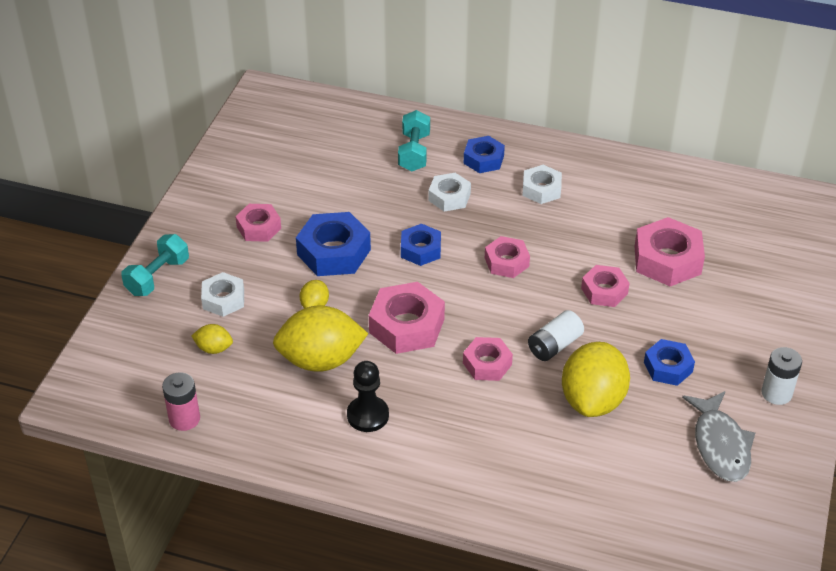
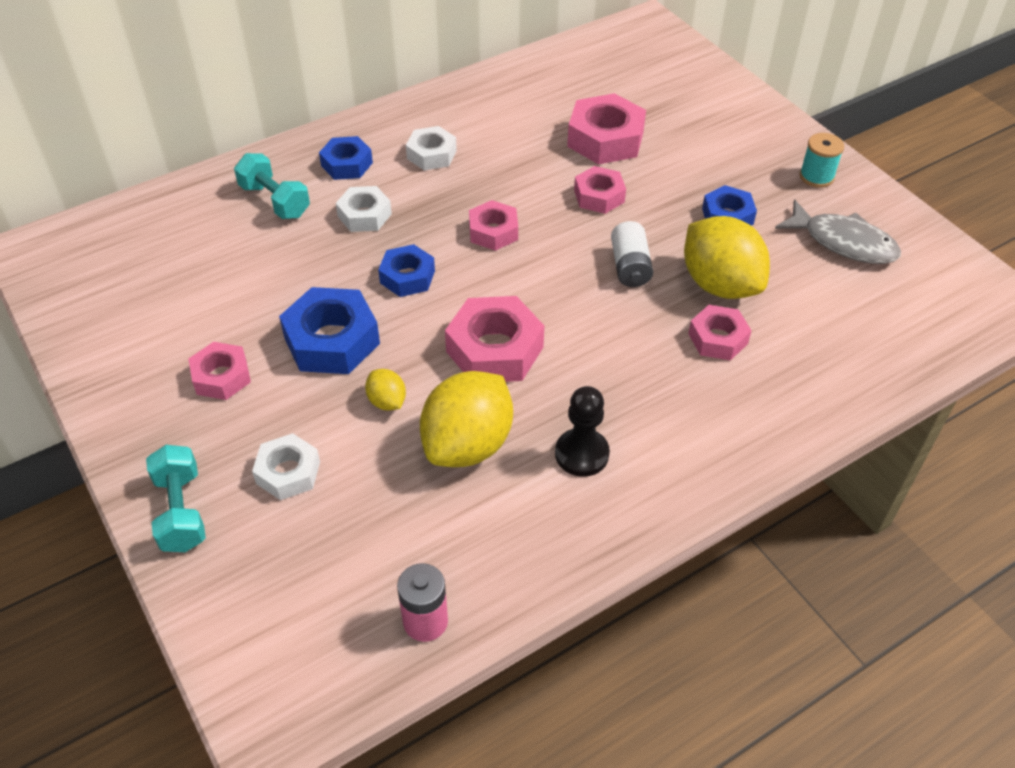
camera: 50 degrees left, 5 degrees up
yellow lemon [191,324,233,354] -> none
pink nut [463,337,513,381] -> pink nut moved to [688,305,752,361]
white battery [761,347,802,405] -> turquoise spool [800,133,844,188]

